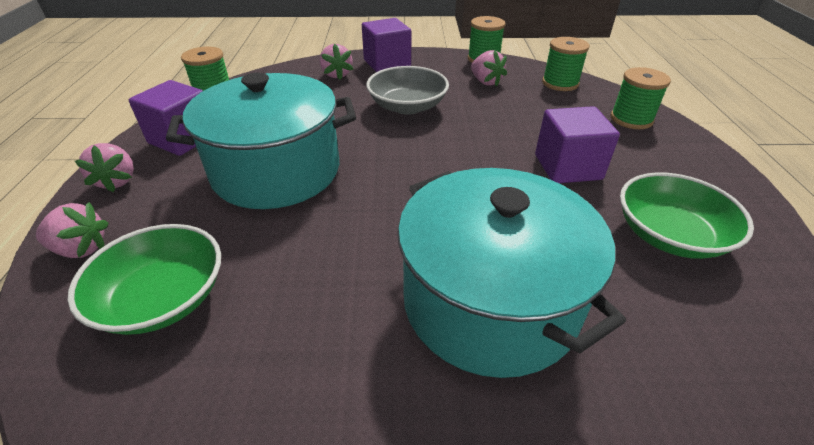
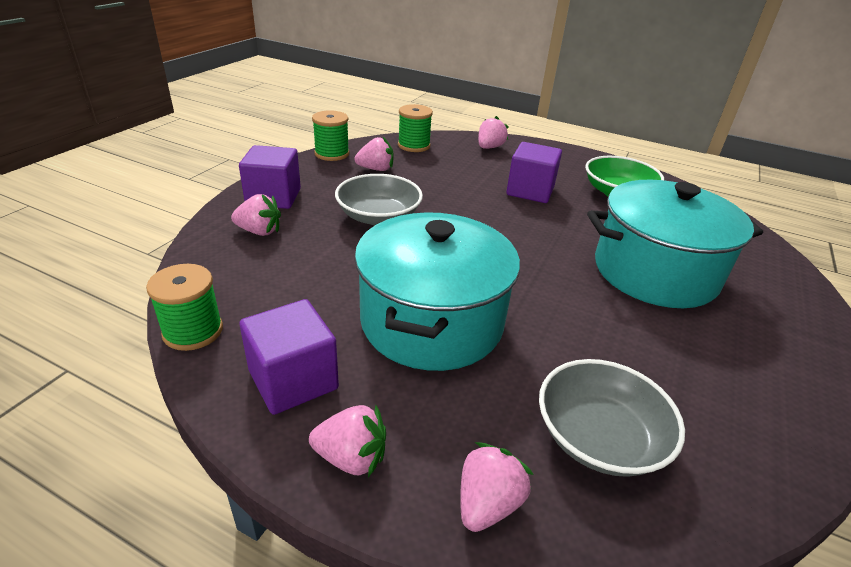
camera: 65 degrees left, 5 degrees down
green bowl [67,224,221,335] -> grey bowl [539,359,685,477]
green spool [611,67,671,129] -> pink strawberry [478,116,509,149]

